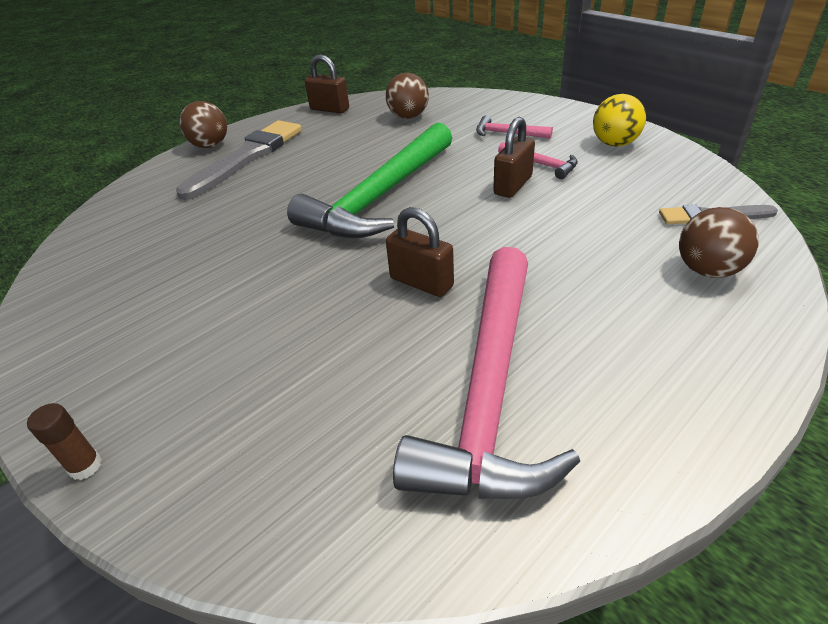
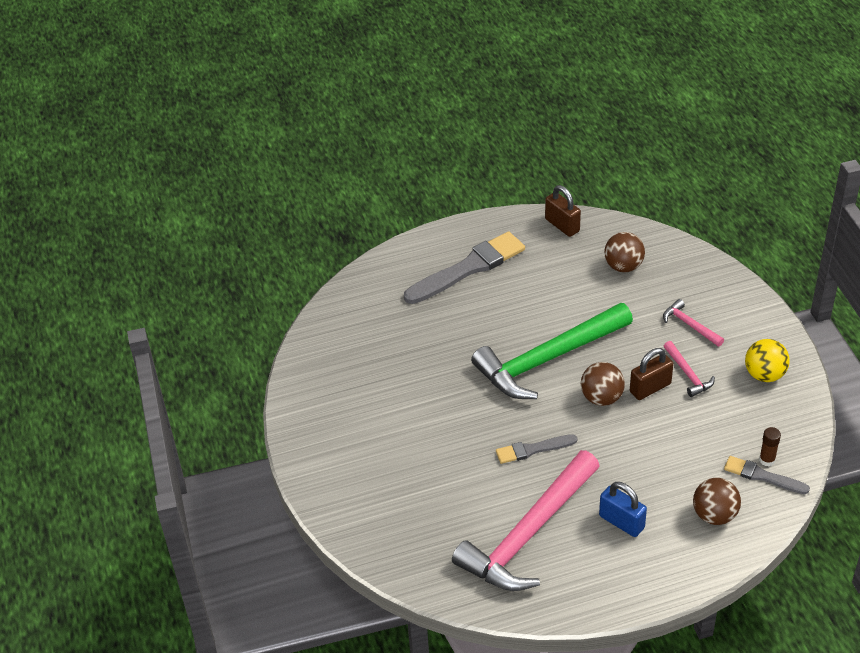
camera: 25 degrees right, 5 degrees up
brown glue stick [27,403,102,480] -> brown glue stick moved to [759,427,781,466]
brown ball [179,101,227,148] -> brown ball moved to [581,362,625,406]
brown padlock [386,207,454,297] -> grey brush [496,434,578,464]
none -> blue padlock [599,482,647,537]

